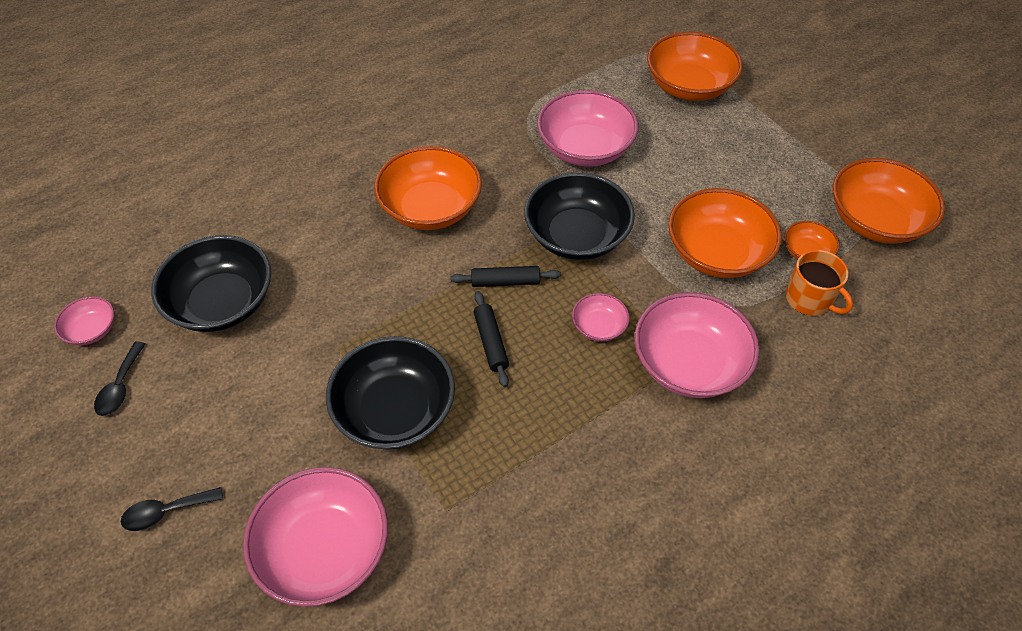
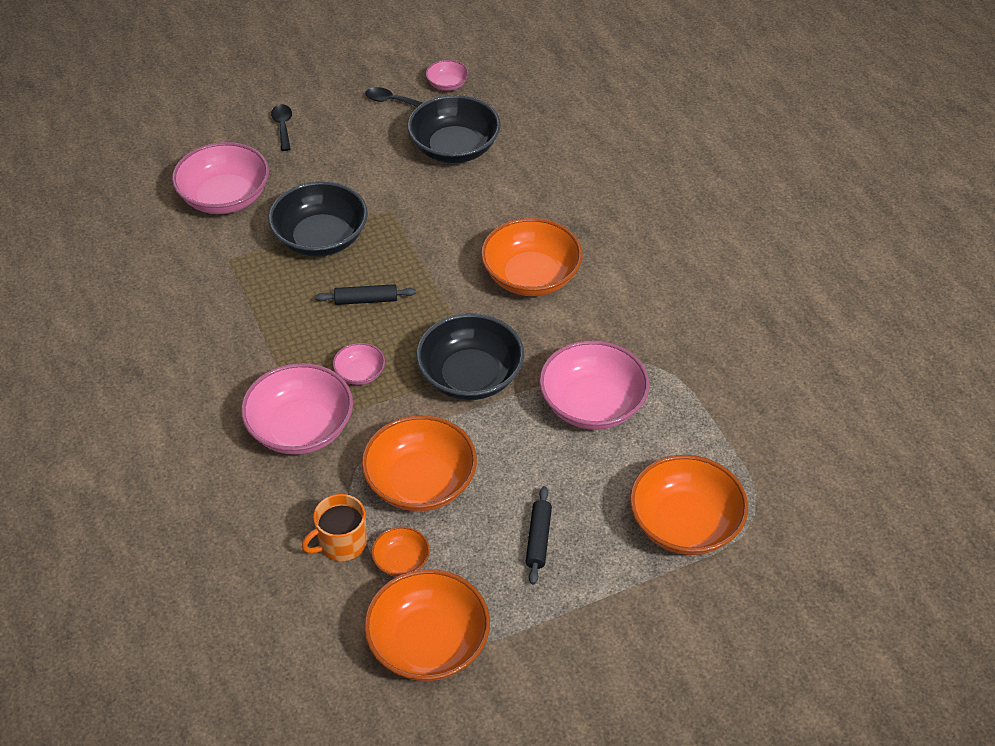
camera: 100 degrees right, 5 degrees down
black rolling pin [450,266,561,287] -> black rolling pin moved to [526,486,552,584]

